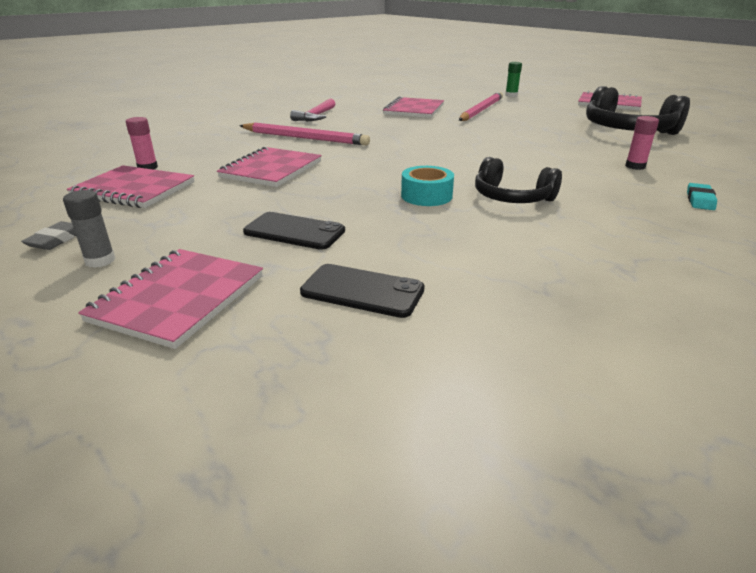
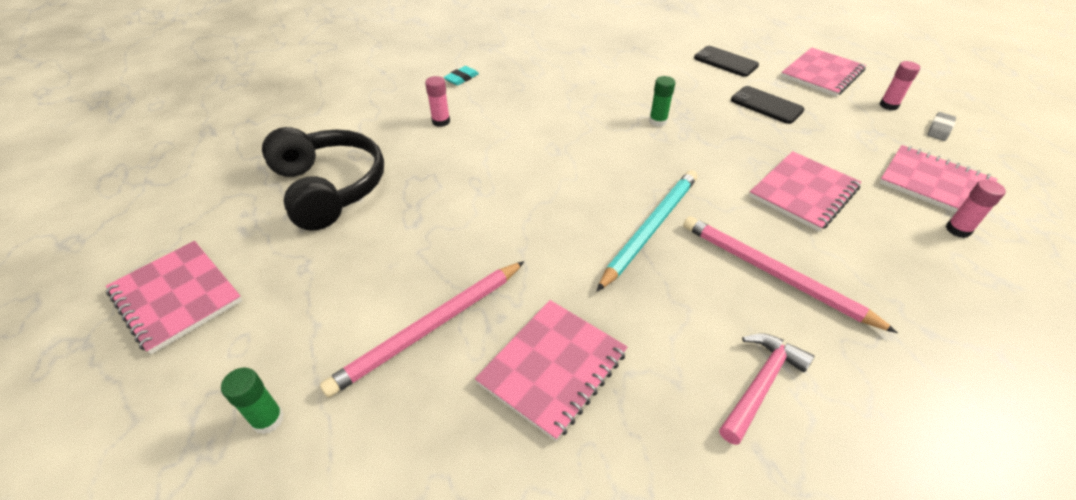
camera: 160 degrees left, 15 degrees up
grey glue stick [63,190,116,268] -> pink glue stick [880,61,920,110]
turquoise tape [401,166,454,206] -> green glue stick [649,76,675,127]
black headphones [475,157,562,203] -> none
none -> turquoise pencil [597,170,698,291]

